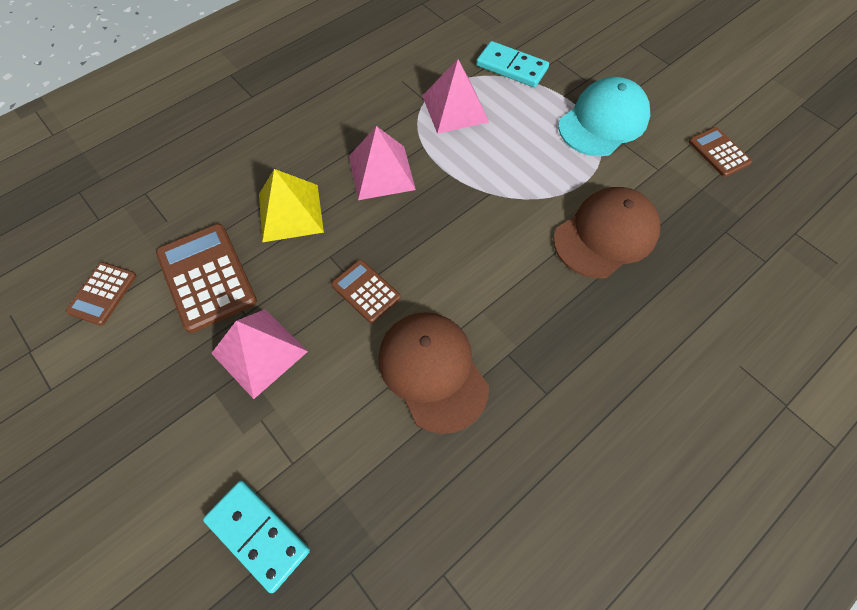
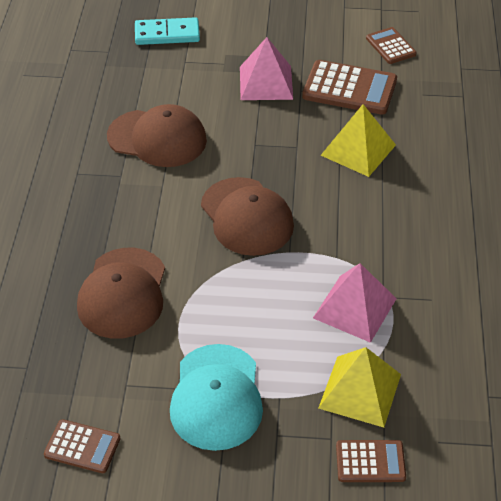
camera: 135 degrees right, 15 degrees down
brown calculator [331,260,401,323] -> brown calculator moved to [336,440,406,482]
pink pyramid [349,126,416,200] -> none
turquoise domino [476,41,549,87] -> yellow pyramid [318,347,401,428]
none -> brown cap [201,177,294,256]

